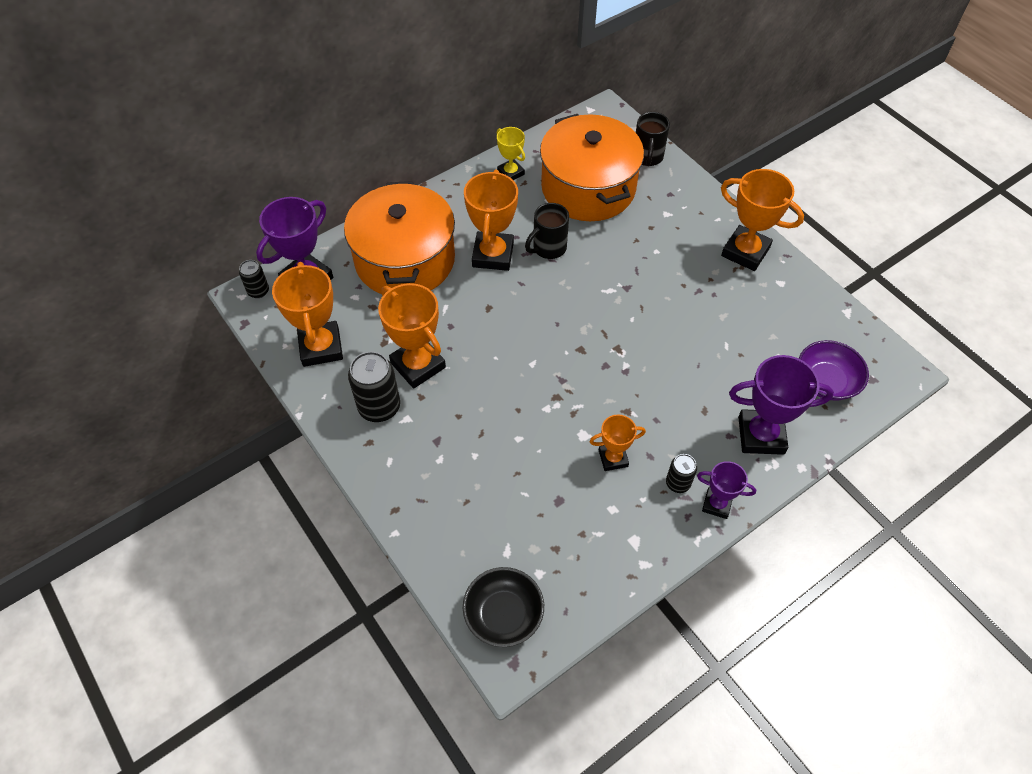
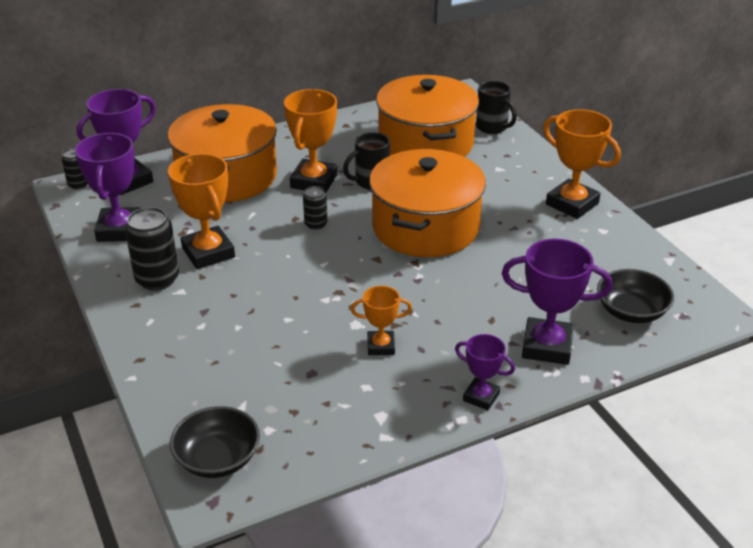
camera: 10 degrees right, 20 degrees down
orange trophy [272,262,343,367] -> purple trophy [75,133,141,242]
yellow trophy [497,127,525,180] -> none
black mug [636,112,670,166] -> black mug turned 60 degrees counterclockwise [476,81,517,134]
black can [666,454,697,493] -> black can moved to [303,186,328,230]
purple bowl [799,340,869,401] -> black bowl [597,269,674,323]
none -> orange pot [369,149,486,257]

